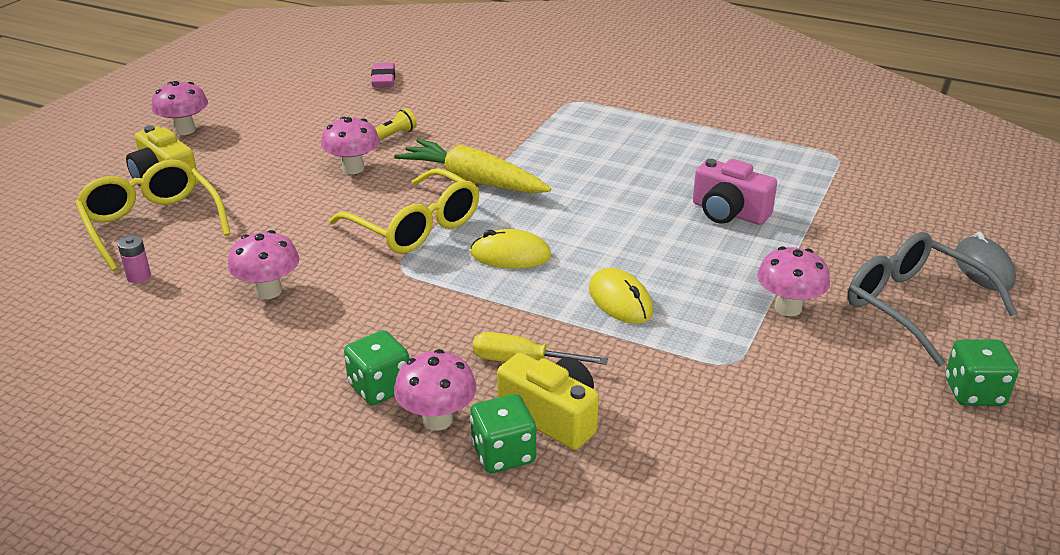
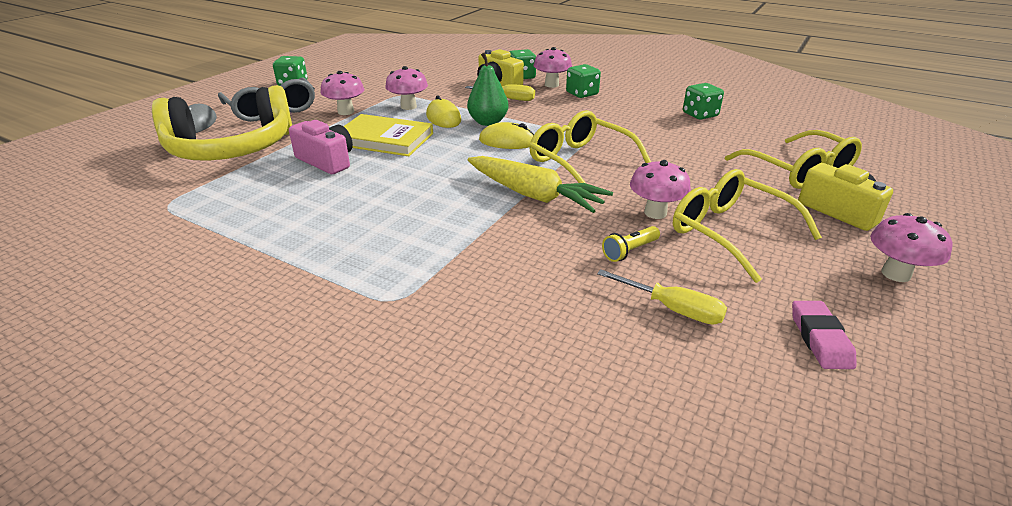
camera: 175 degrees left, 0 degrees up
pink battery [118,236,151,283] -> none
pink mushroom [228,230,299,299] -> pink mushroom moved to [385,66,428,110]
pink eraser [371,63,395,87] -> pink eraser moved to [792,301,857,369]
none -> yellow headphones [152,85,292,161]
none -> yellow book [344,114,433,156]
none -> green pear [467,53,508,126]
none -> yellow screwdriver [597,269,727,325]
none -> yellow glasses [673,169,822,283]
none -> green dice [683,83,724,120]

